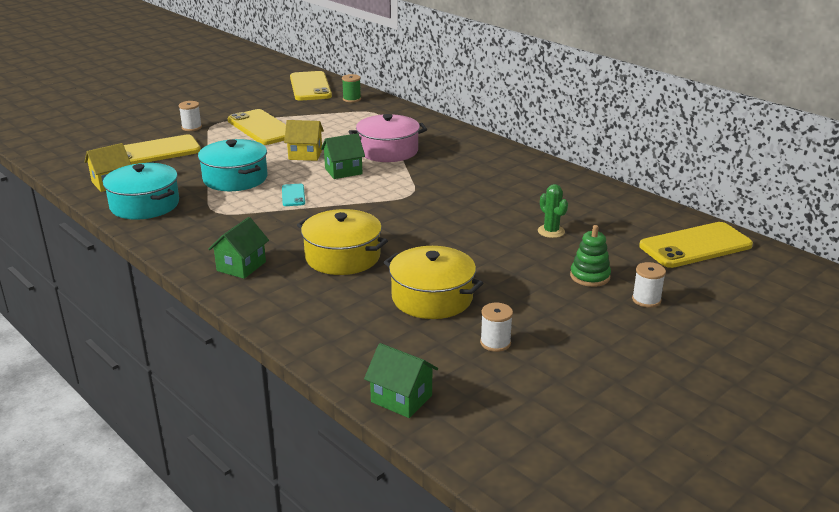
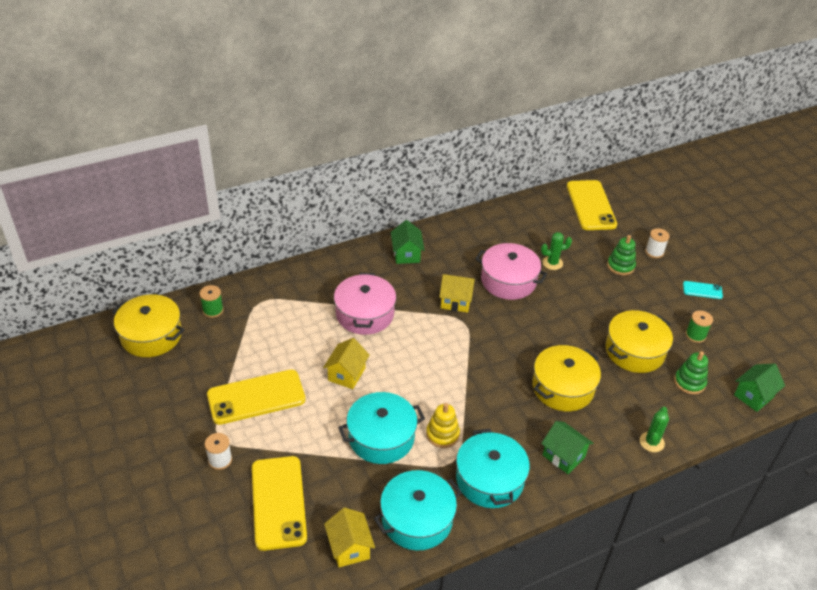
camera: 75 degrees left, 15 degrees up
turquoise phone [282,184,305,206] -> turquoise phone moved to [683,281,723,299]
yellow phone [290,71,332,101] -> yellow pot [112,294,184,357]
green house [321,133,365,179] -> green house moved to [391,220,425,264]
white spool [480,303,513,352] -> green spool [686,310,713,343]
none -> yellow stacking toy [426,403,460,448]
none -> yellow house [439,274,475,313]
none -> turquoise pot [456,428,530,508]
none -> pink pot [475,243,547,300]
none -> green cactus [640,407,669,452]
none -> green stacking toy [674,351,708,394]

